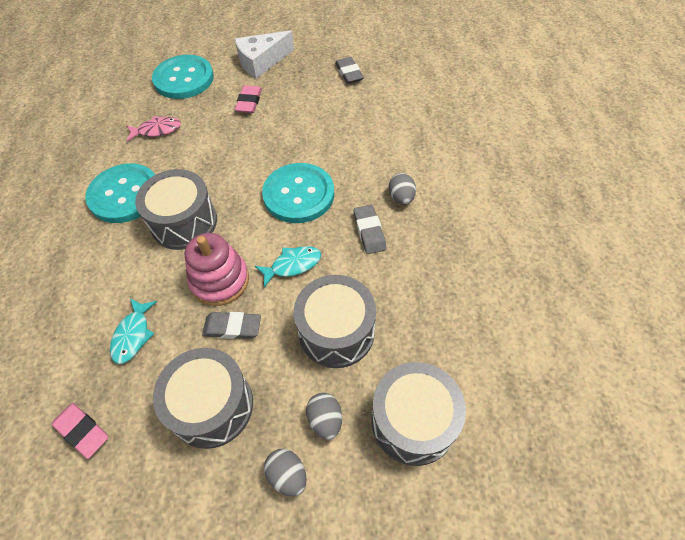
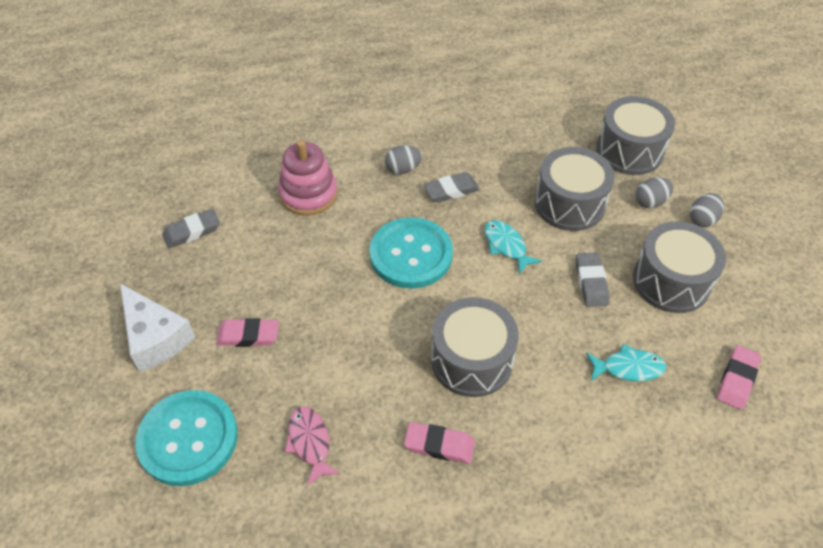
camera: 100 degrees left, 5 degrees down
turquoise button [85,163,155,223] -> pink eraser [404,422,475,464]
pink stacking toy [185,233,249,306] -> pink stacking toy moved to [278,140,338,216]

